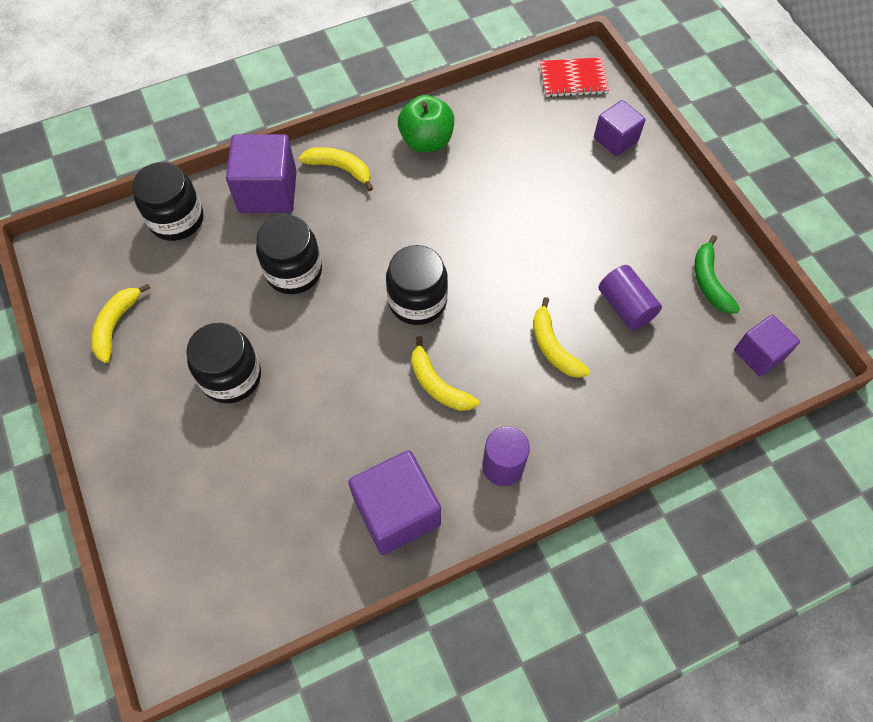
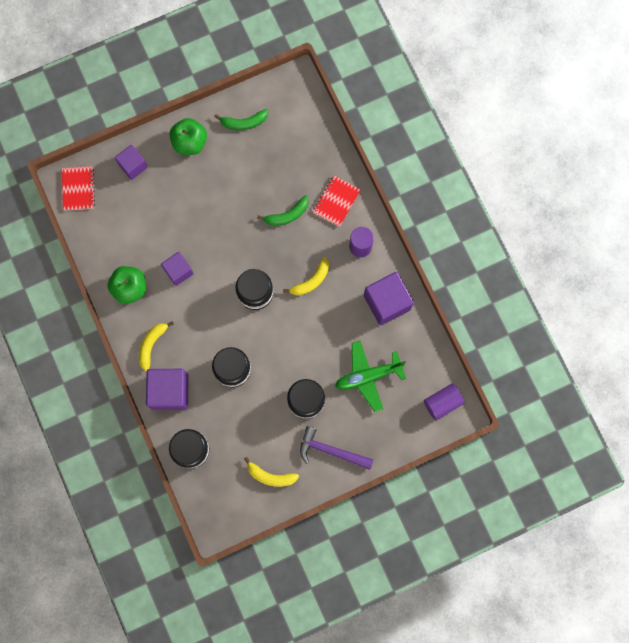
camera: 90 degrees left, 15 degrees up
yellow banana [533,297,590,378] -> green banana [257,195,309,226]
purple cylinder [598,265,662,330] -> purple cylinder moved to [424,384,464,420]
purple cube [734,315,800,377] -> purple cube moved to [161,252,194,286]
none -> green apple [170,118,207,155]
none -> purple hammer [300,426,373,470]
none -> red notebook [313,176,361,227]
none -> green plane [335,341,406,412]

